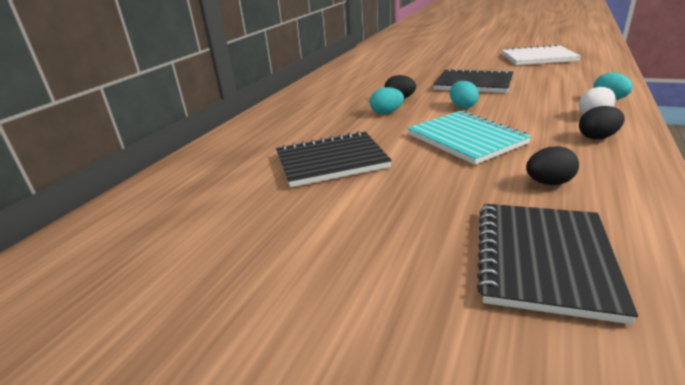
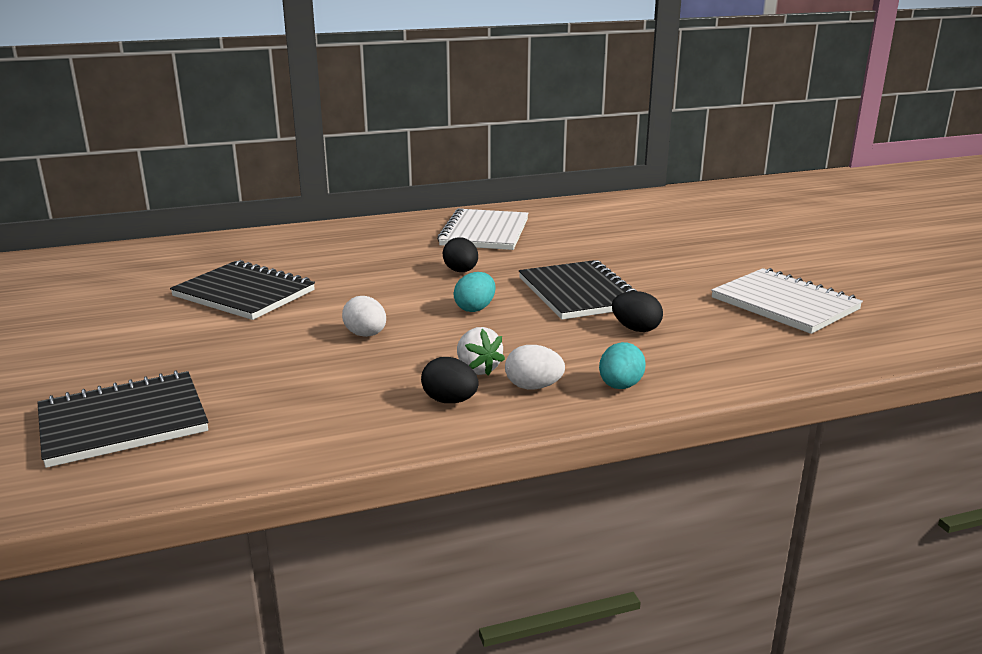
camera: 45 degrees right, 5 degrees down
turquoise egg [370,87,404,114] -> none
turquoise notebook [407,110,532,165] -> white egg [342,296,386,337]
black egg [526,146,579,185] -> black egg moved to [612,291,663,332]
none -> white notebook [437,208,528,250]
none -> white strawberry [457,327,505,376]

